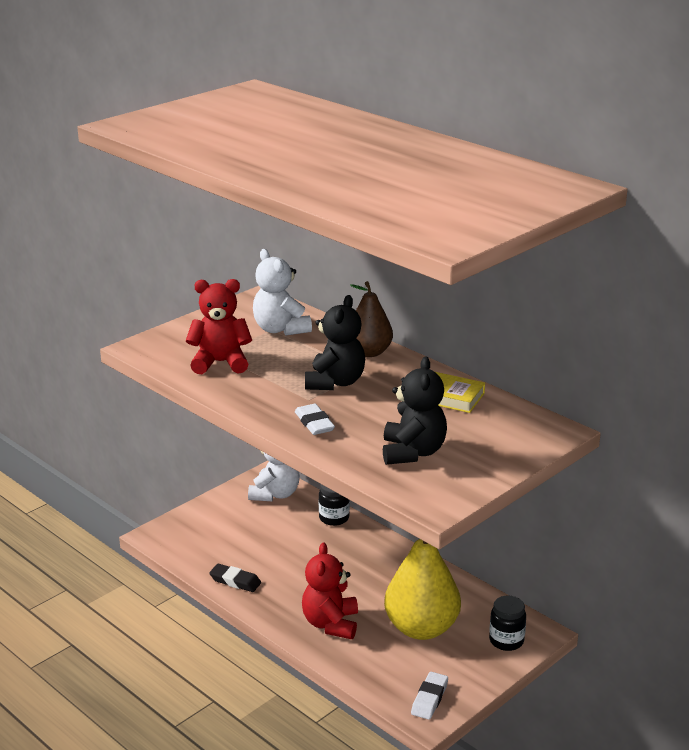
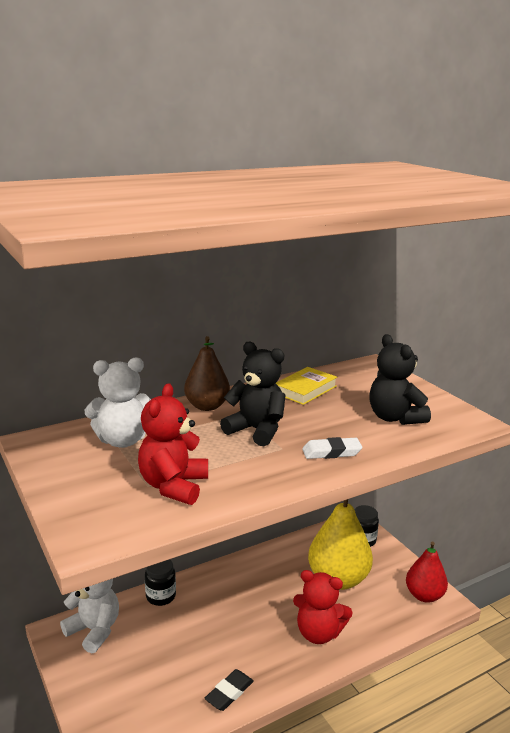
camera: 75 degrees left, 5 degrees down
black teddy bear [383,357,447,465] -> black teddy bear turned 135 degrees counterclockwise [369,334,431,425]
white eraser [411,672,448,720] -> red pear [406,542,448,603]

